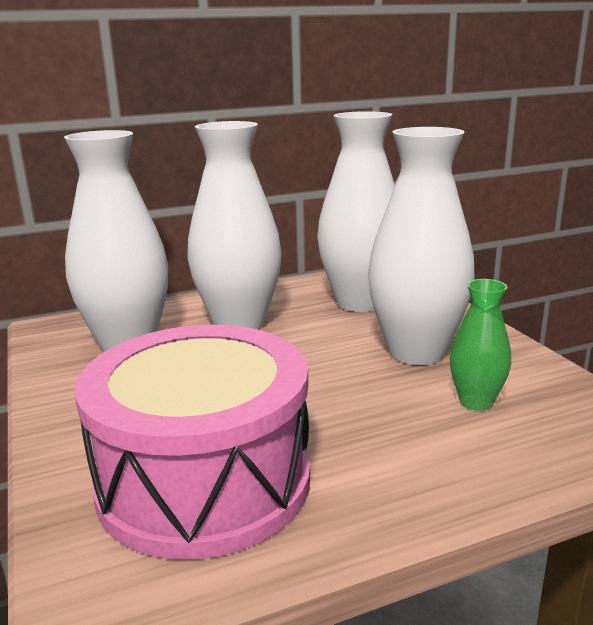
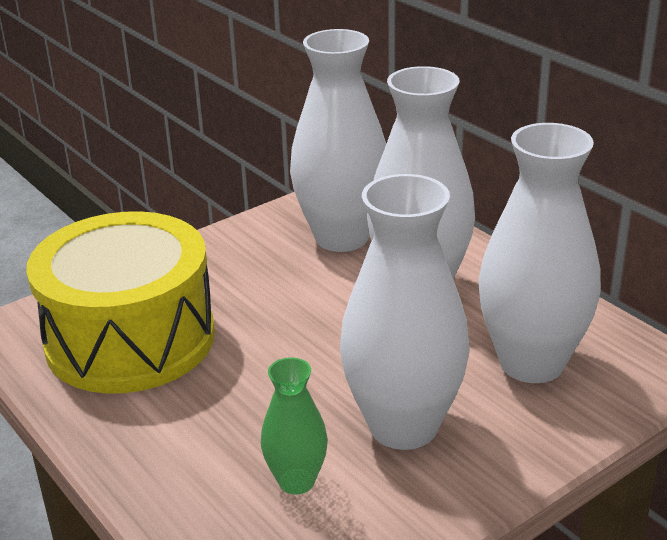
camera: 75 degrees right, 10 degrees up
pink drum [75,325,310,560] -> yellow drum [26,211,215,394]

